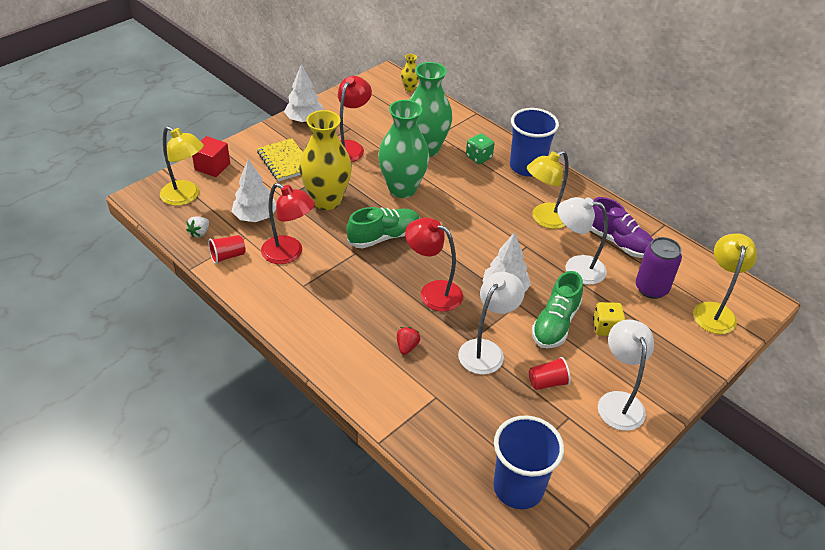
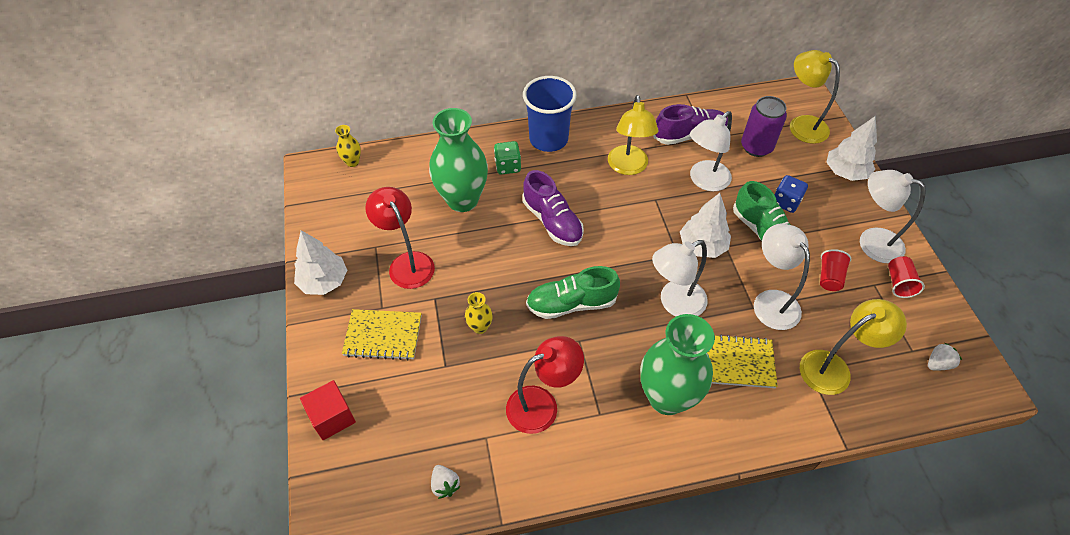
camera: 55 degrees left, 10 degrees up
yellow lamp [160,126,204,206] -> yellow lamp moved to [800,299,907,395]
red cup [208,235,246,264] -> red cup moved to [888,256,925,298]
white tree [232,159,276,222] -> white tree moved to [826,116,877,181]
yellow vase [299,110,352,210] -> yellow vase [465,292,493,334], size x0.43
green shoe [346,207,420,249] -> green shoe turned 105 degrees counterclockwise [526,266,620,319]
green vase [378,100,429,198] -> green vase moved to [640,314,715,415]
red strawberry [397,327,420,355] -> yellow notebook [707,334,778,388]
red lamp [405,218,463,312] -> white lamp [652,240,708,316]
blue cup [493,415,564,509] -> white strawberry [928,343,962,371]
yellow dice [593,302,625,336] -> blue dice [775,175,808,213]
none -> purple shoe [523,170,584,246]

